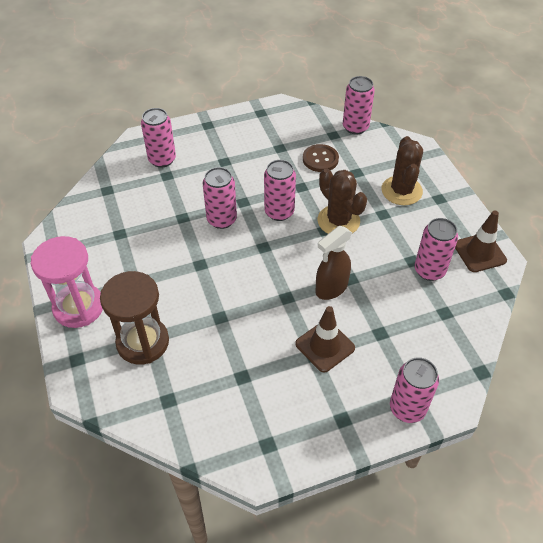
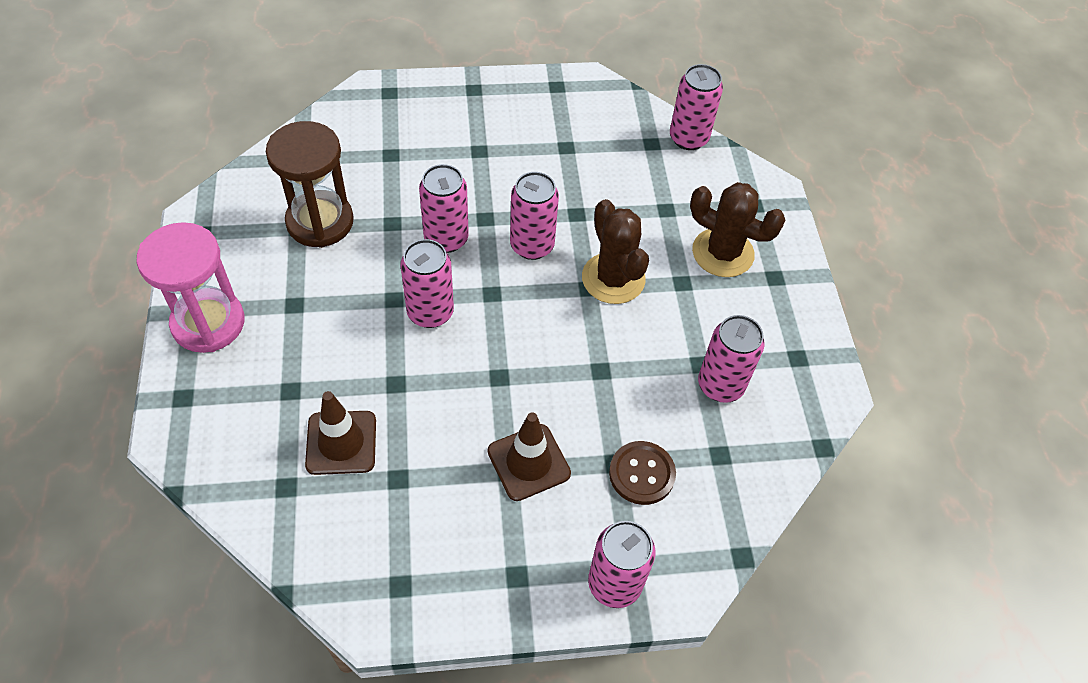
camera: 10 degrees right, 5 degrees up
brown hourglass [100,271,169,365] -> brown hourglass moved to [266,121,354,248]
pink can [141,108,176,168] -> pink can moved to [400,239,454,328]
brown button [303,144,339,172] -> brown button moved to [609,441,676,505]
brown spray bottle [316,226,352,300] -> none
brown cactus [381,136,423,205] -> brown cactus turned 75 degrees counterclockwise [690,182,785,277]
brown traffic cone [455,210,507,272] -> brown traffic cone moved to [305,391,376,475]

